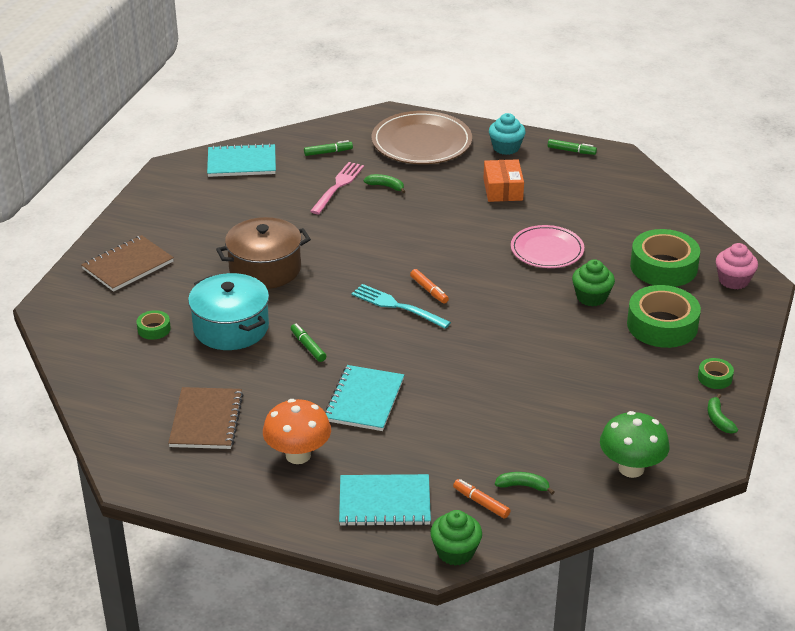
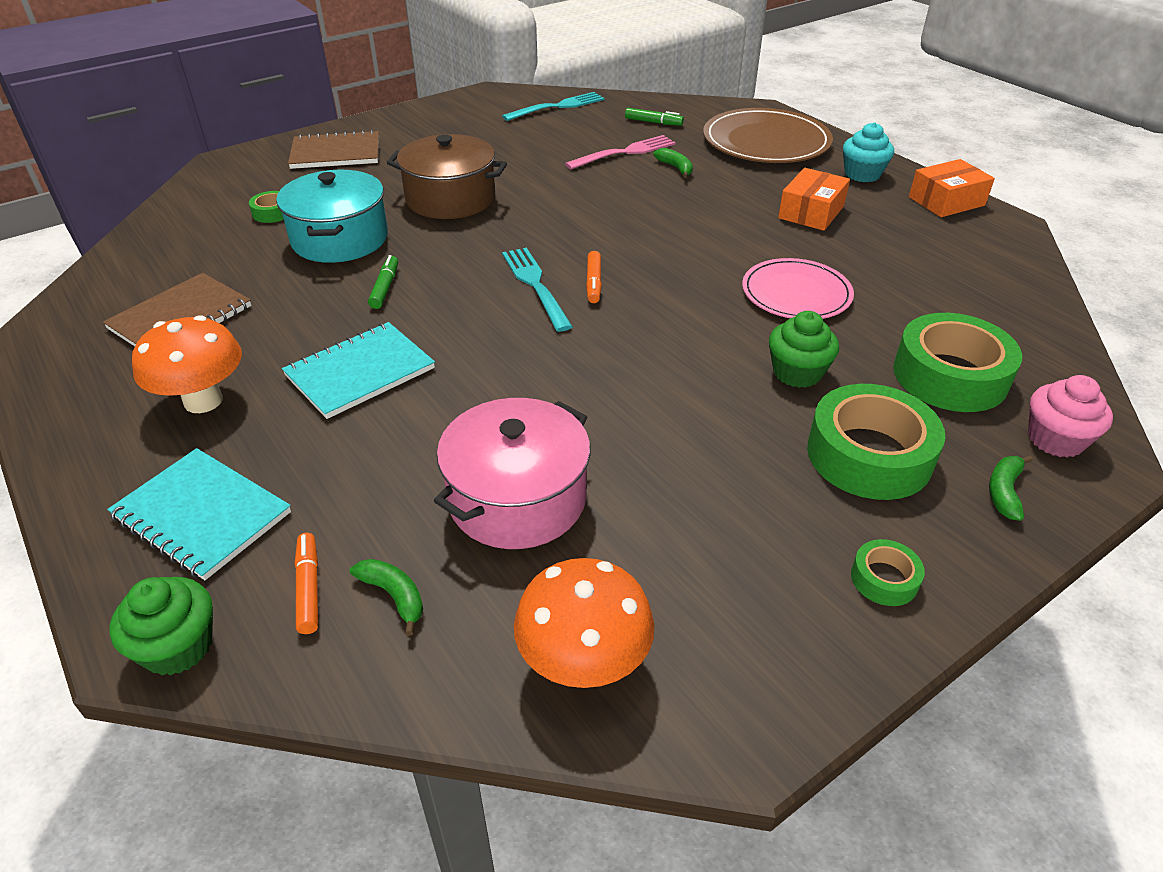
camera: 35 degrees right, 5 degrees up
turquoise notebook [207,143,276,177] -> turquoise fork [502,92,604,121]
green marker [548,139,597,155] -> orange box [909,159,995,217]
green mushroom [600,411,670,478] -> orange mushroom [514,558,654,688]
green banana [707,394,738,434] -> green banana moved to [989,455,1033,521]
none -> pink pot [434,398,591,549]

